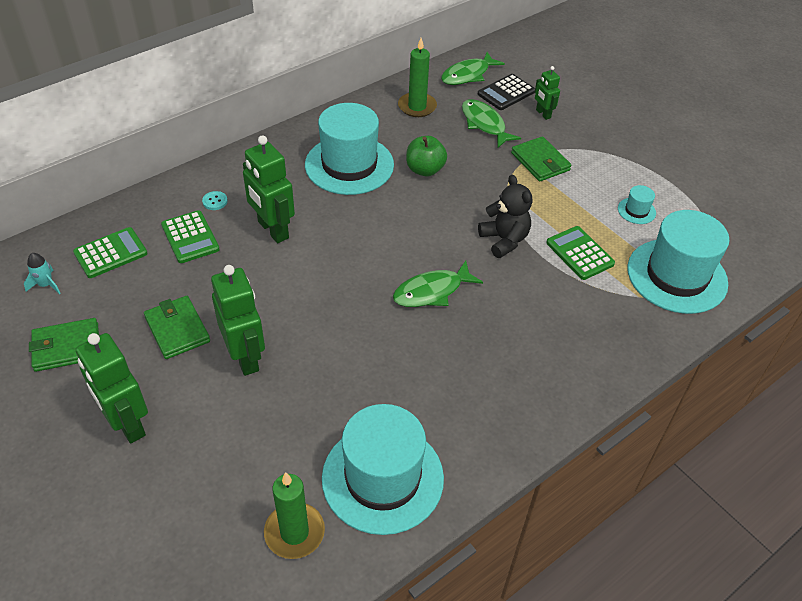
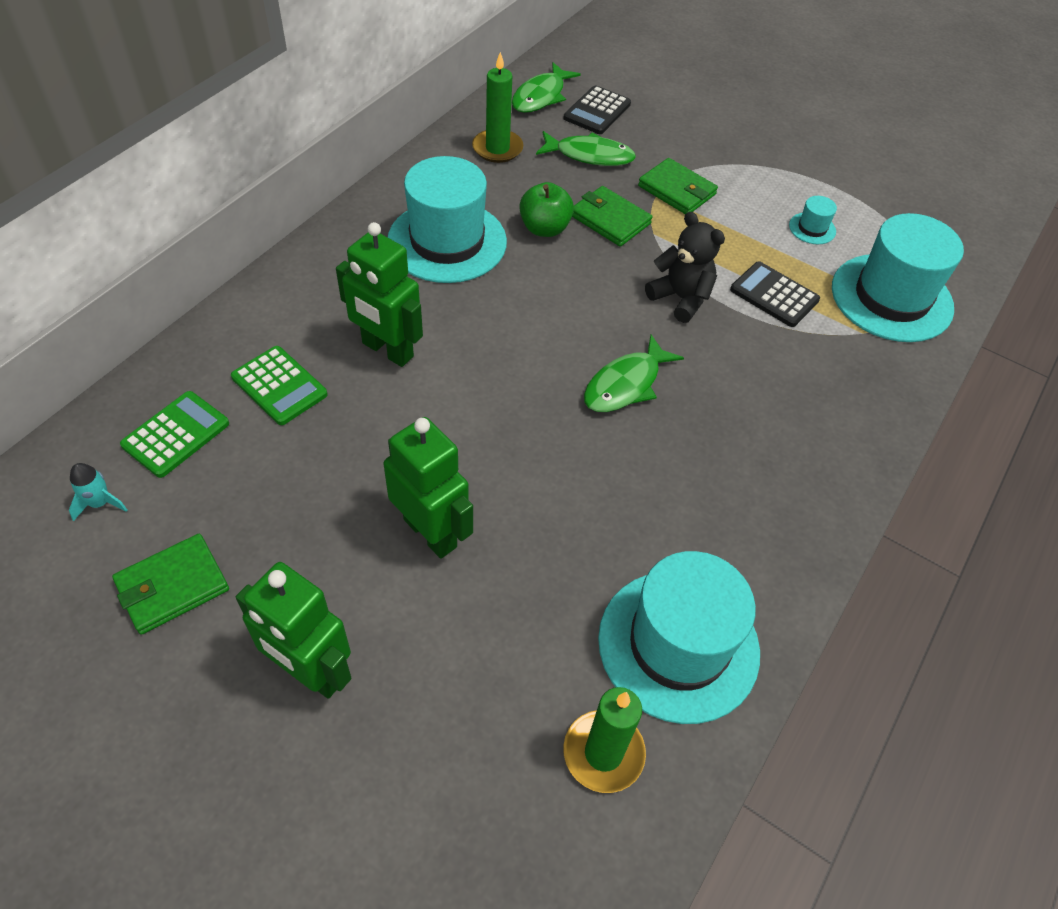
camera: 20 degrees left, 5 degrees up
green wallet [144,296,210,359] -> green wallet moved to [572,186,652,247]
turquoise button [202,191,228,210] -> none
green fish [462,99,521,148] -> green fish turned 150 degrees clockwise [536,131,636,166]
green robot [535,66,560,120] -> none
green calculator [546,226,615,280] -> black calculator [730,262,820,327]

